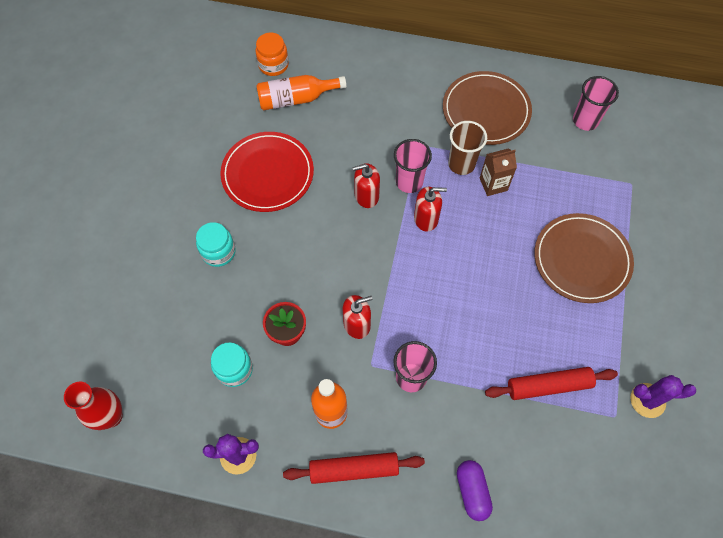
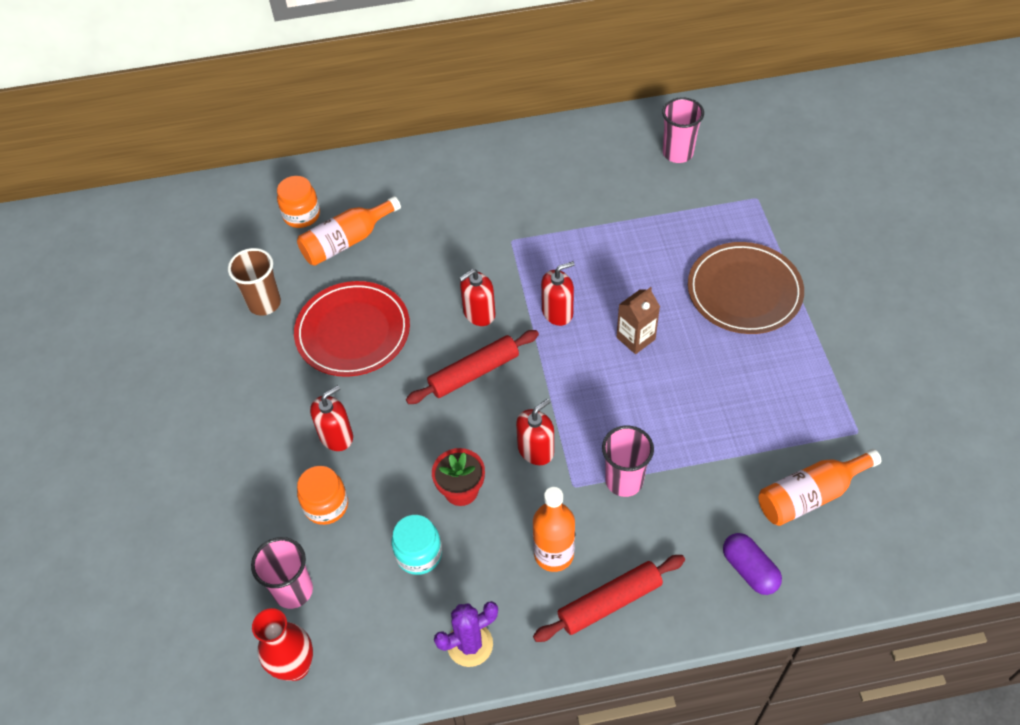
camera: 20 degrees left, 10 degrees down
turquoise jar [196,222,236,267] -> red soap dispenser [310,385,353,451]
pink cup [394,139,432,193] -> pink cup moved to [251,537,313,609]
brown plate [443,71,532,145] -> none
brown cup [448,121,487,175] -> brown cup moved to [228,248,281,316]
brown carton [480,149,517,196] -> brown carton moved to [617,287,660,354]
red rolling pin [485,367,618,400] -> red rolling pin moved to [406,330,539,404]
purple cactus [631,375,696,418] -> none
none -> orange jar [297,466,348,525]
none -> orange bottle [759,449,882,526]

